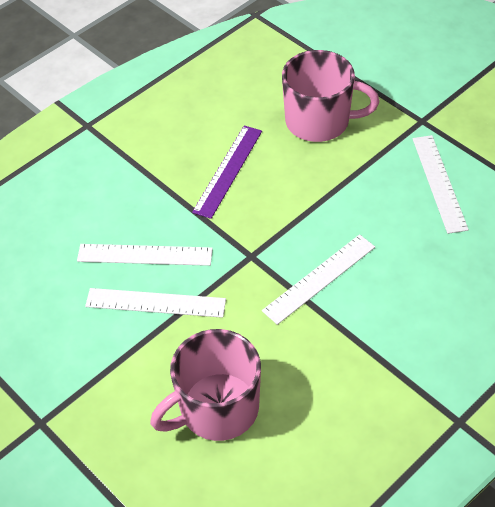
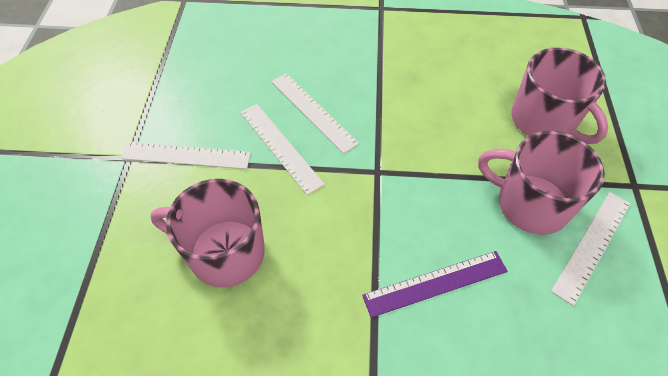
camera: 45 degrees right, 5 degrees up
purple ruler [192,126,262,219] -> purple ruler moved to [362,251,508,318]
white ruler [262,234,375,325] -> white ruler moved to [121,142,251,169]
none -> pink mug [478,131,605,235]

